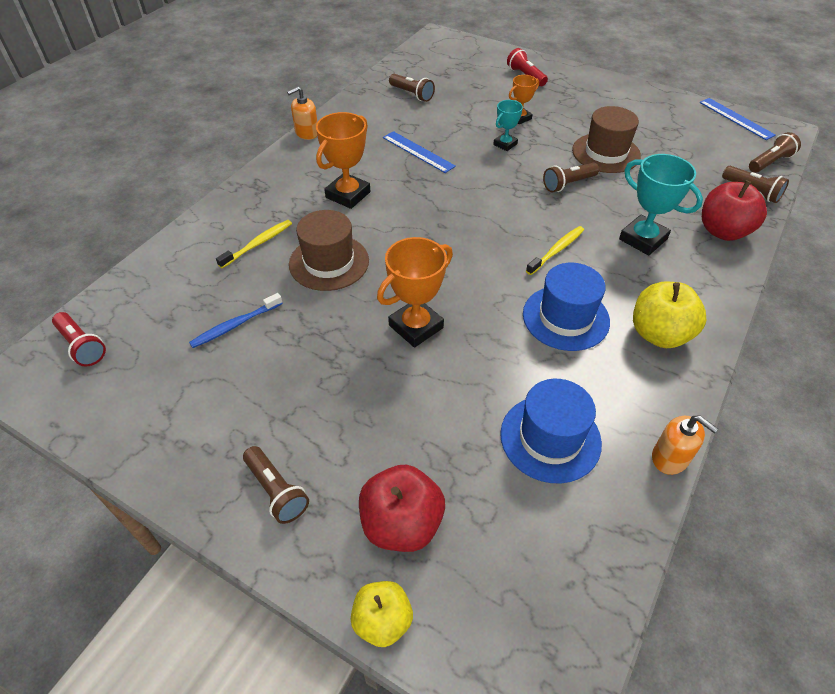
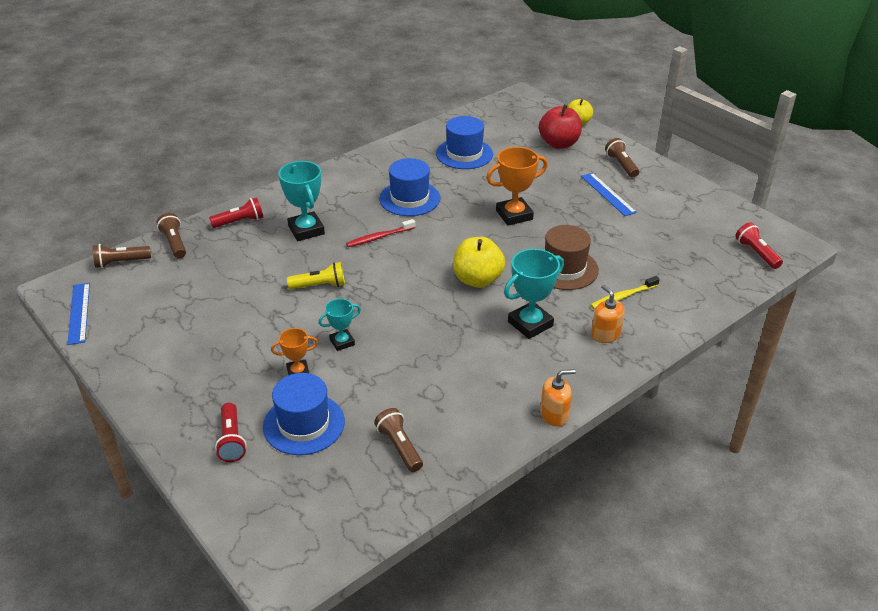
camera: 160 degrees left, 10 degrees down
blue toothbrush [189,293,283,348] -> none
orange trophy [316,112,371,209] -> turquoise trophy [504,249,564,339]
blue ruler [383,131,456,173] -> blue ruler moved to [581,173,637,216]
yellow toothbrush [526,226,584,275] -> red toothbrush [346,219,416,247]
brown flashlight [543,162,599,193] -> yellow flashlight [287,262,345,289]
brown hat [572,106,641,173] -> none
yellow apple [633,281,707,348] -> yellow apple moved to [453,237,505,288]
orange soap dispenser [652,416,718,475] -> orange soap dispenser moved to [591,285,625,343]
red apple [702,180,767,241] -> red flashlight [209,197,263,228]
none -> blue hat [263,373,345,455]

